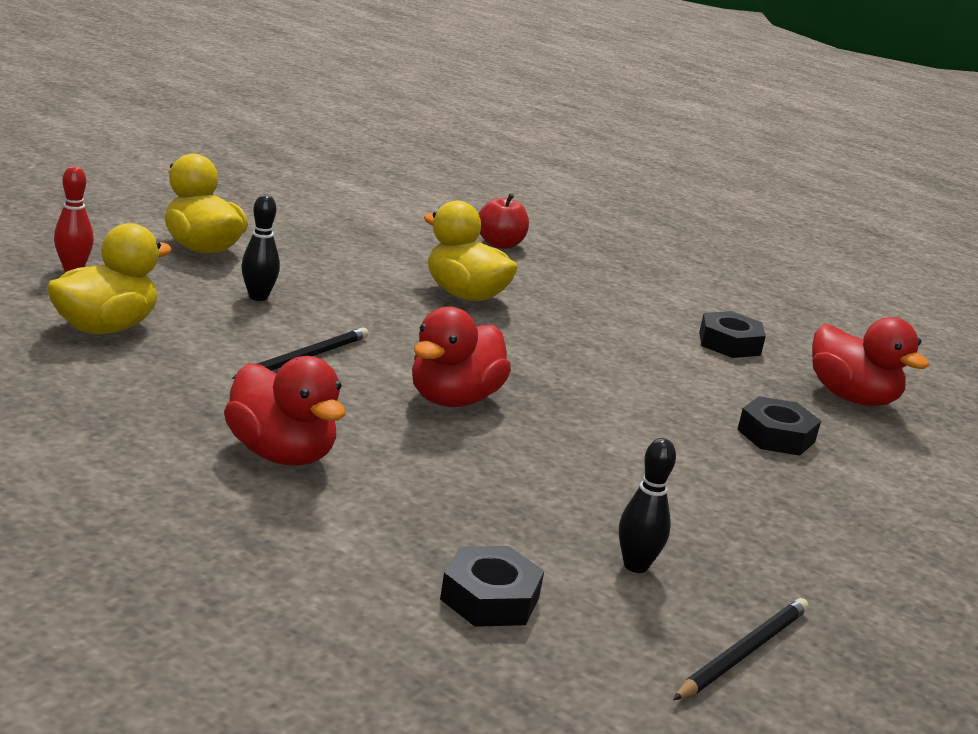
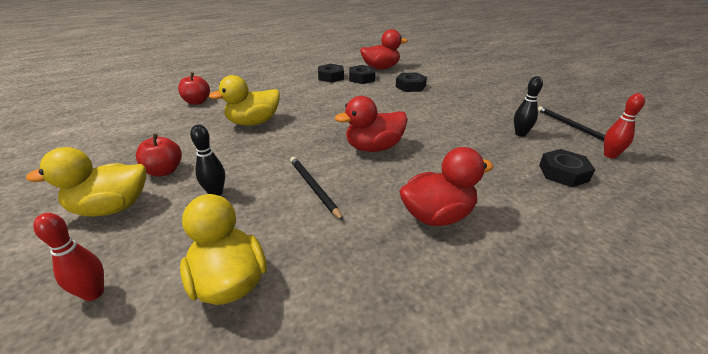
camera: 65 degrees left, 10 degrees up
red duck [412,306,511,407] -> red duck turned 105 degrees clockwise [335,96,408,152]
none -> red apple [136,133,182,177]
none -> black nut [349,65,375,84]
none -> red bowling pin [604,93,645,158]

